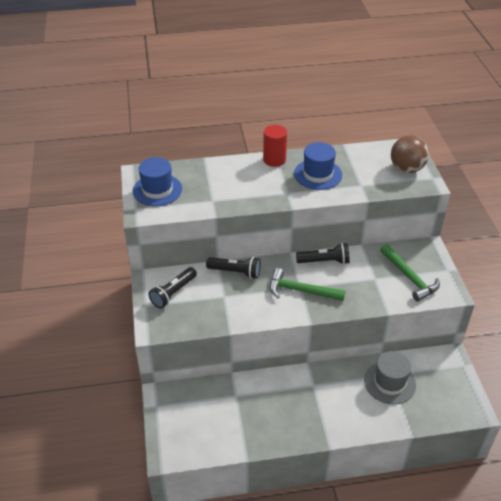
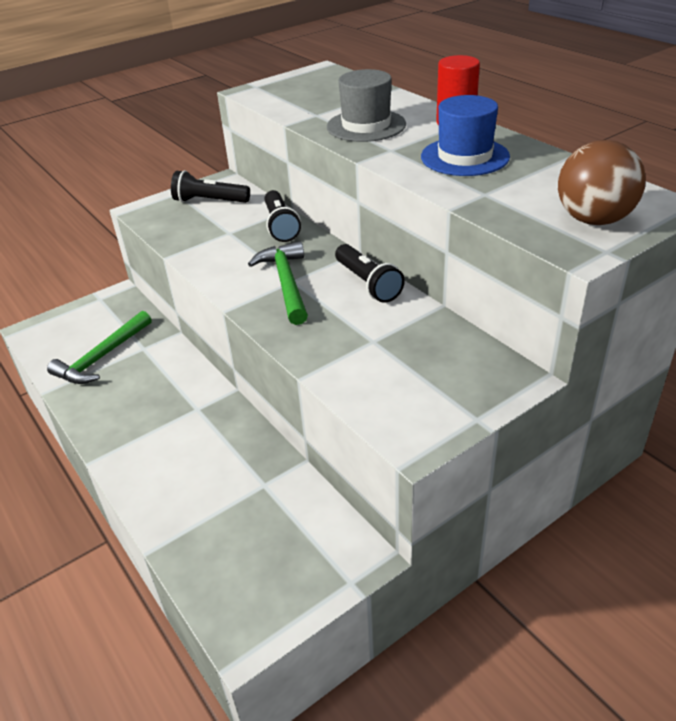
camera: 65 degrees right, 5 degrees down
blue hat [133,157,182,206] -> none
grey hat [364,351,416,405] -> grey hat moved to [327,69,406,142]
green hammer [380,244,440,302] -> green hammer moved to [47,311,152,384]

